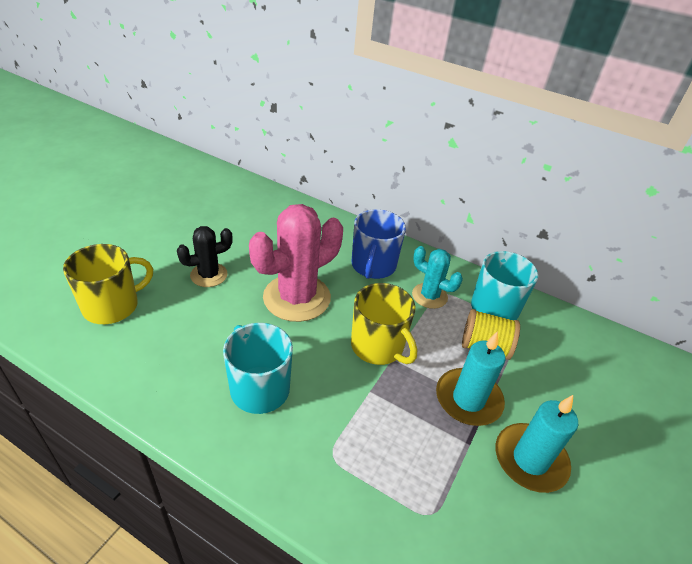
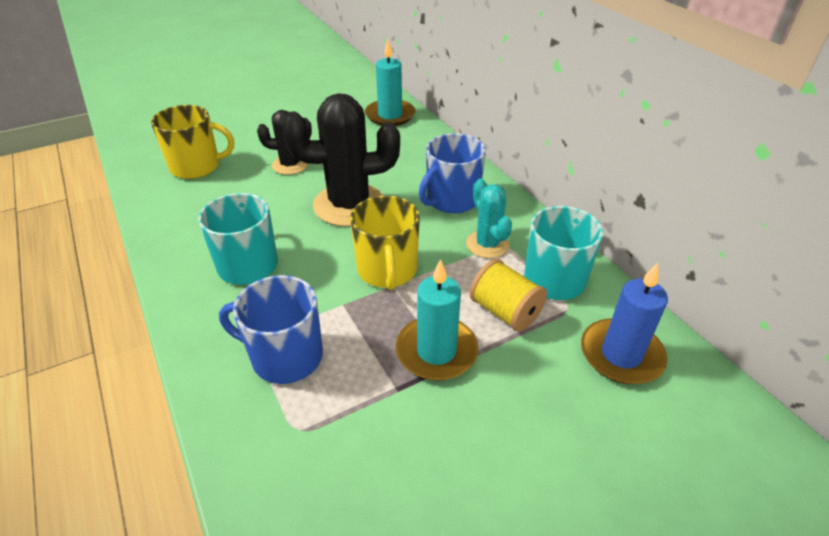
camera: 35 degrees right, 0 degrees up
pink cactus [249,204,343,322] -> black cactus [282,93,400,226]
turquoise candle [496,395,578,493] -> turquoise candle moved to [365,40,415,126]
none -> blue mug [219,275,323,384]
none -> blue candle [581,263,668,384]

